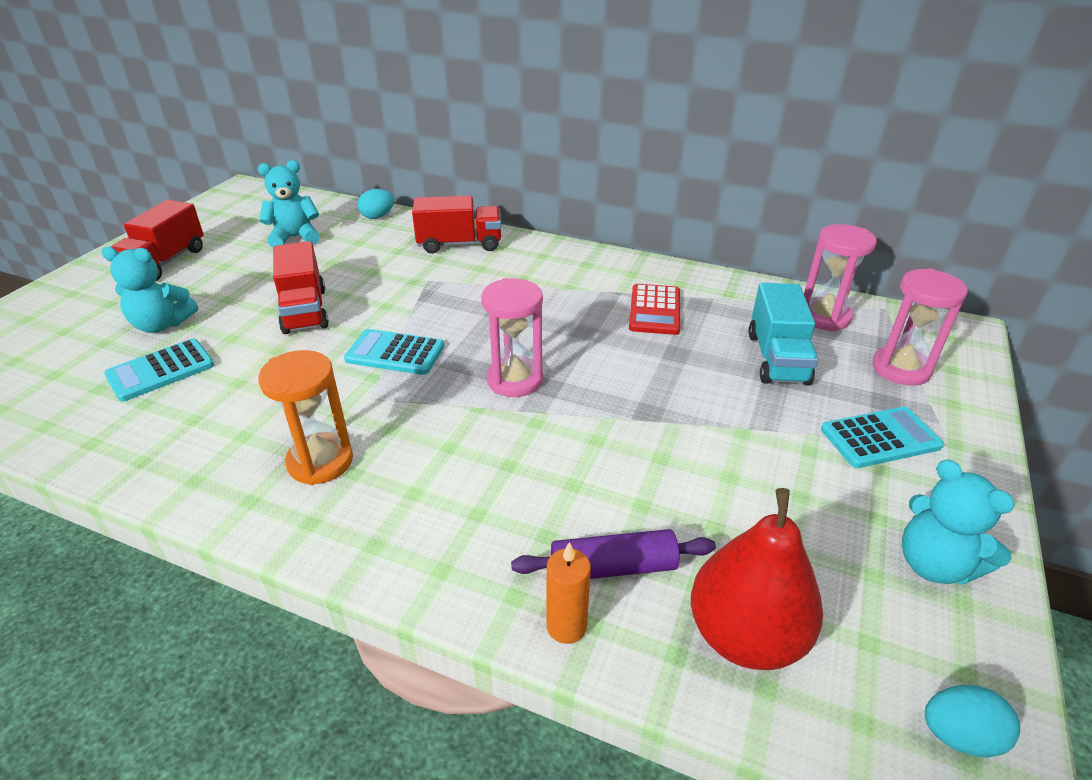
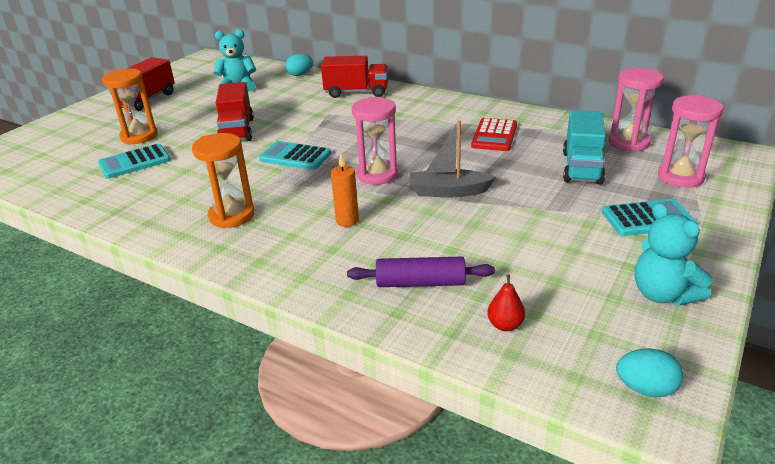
camera: 10 degrees right, 5 degrees down
turquoise teddy bear [101,247,198,333] -> orange hourglass [102,69,158,144]
orange candle [547,542,591,644] -> orange candle moved to [331,154,359,227]
red pear [691,488,823,670] -> red pear [487,275,525,331], size x0.42
none -> grey boat [409,121,496,197]

